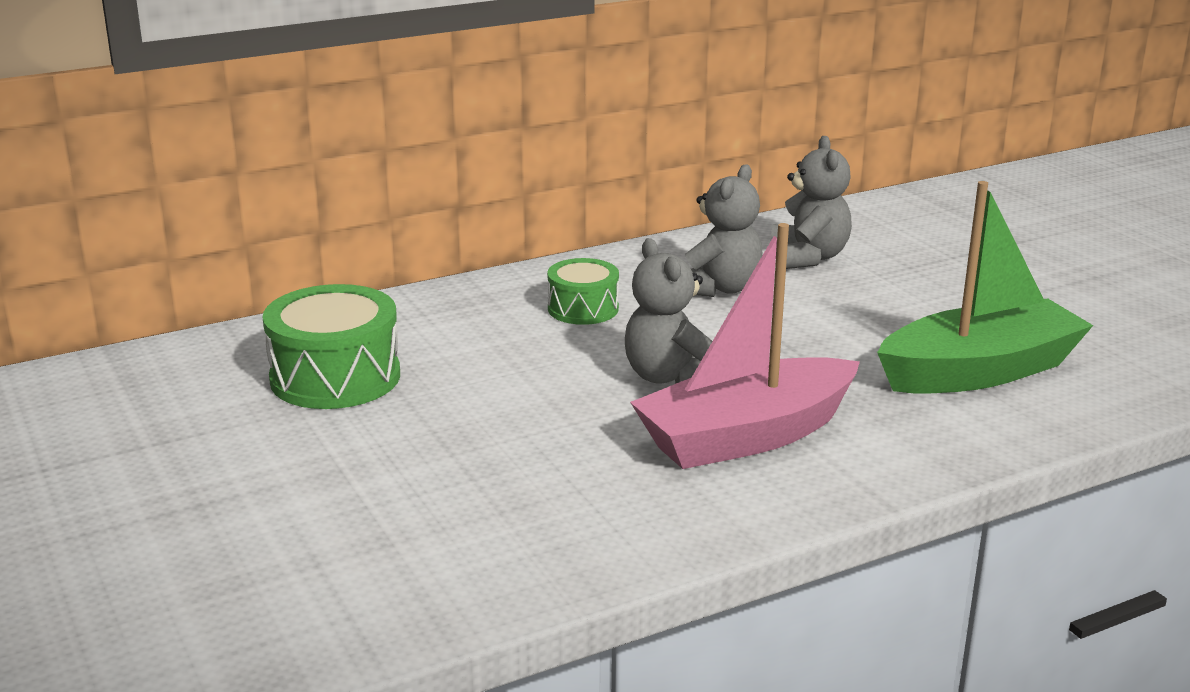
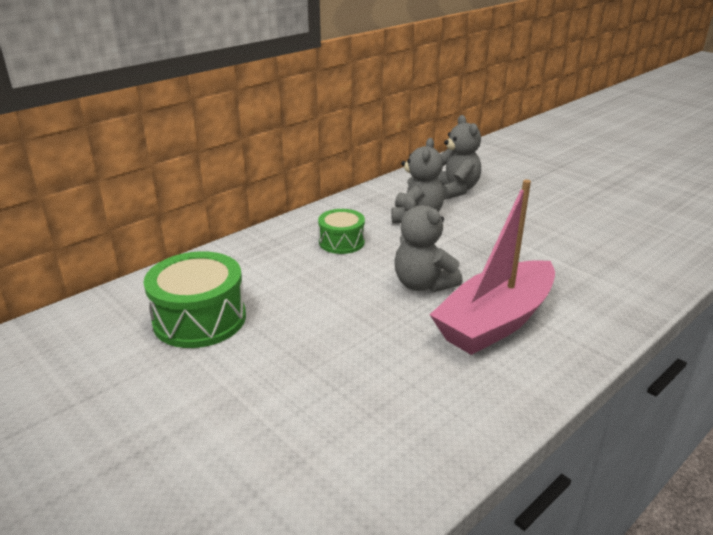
camera: 15 degrees left, 5 degrees up
green boat [877,181,1093,394] -> none

